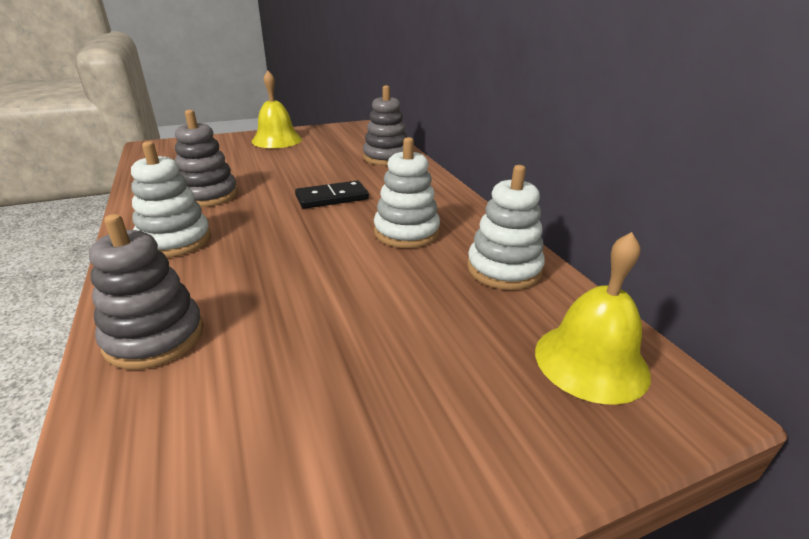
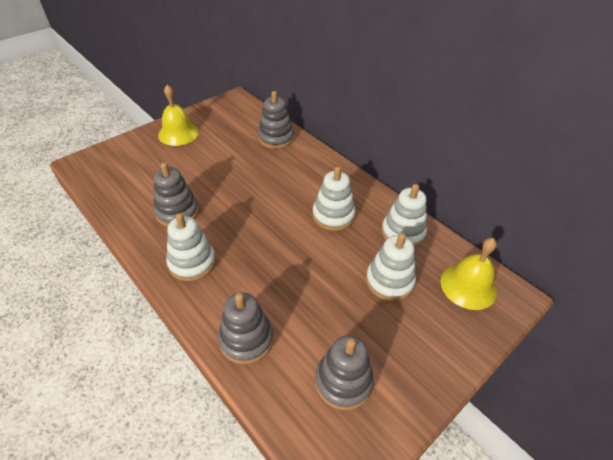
camera: 20 degrees left, 15 degrees up
black domino [295,181,369,209] -> none
none -> grey stacking toy [315,335,374,410]
none -> white stacking toy [366,233,416,301]

